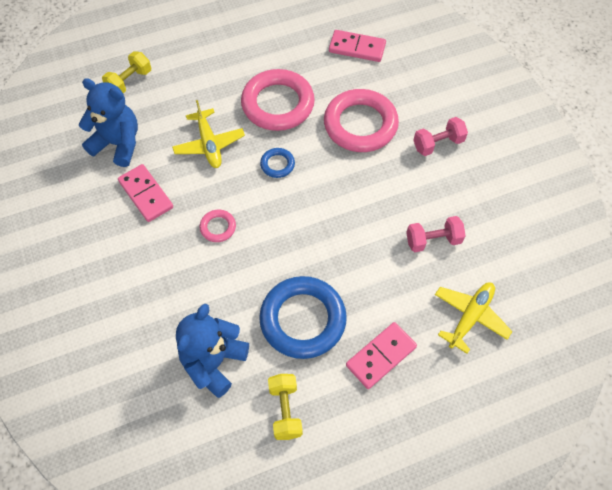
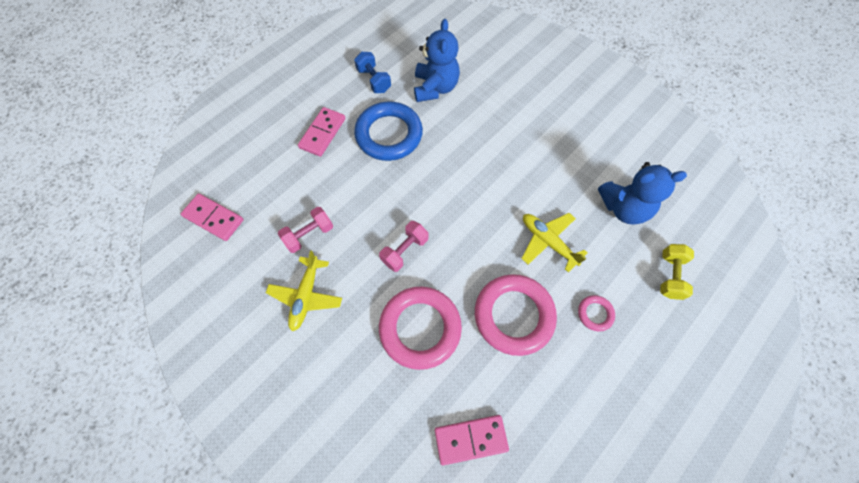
camera: 155 degrees right, 5 degrees up
pink domino [118,164,173,222] -> pink domino moved to [181,193,244,241]
pink ring [199,210,236,242] -> pink ring moved to [578,295,615,331]
blue ring [260,148,295,178] -> none
yellow dumbbell [268,374,303,440] -> blue dumbbell [354,52,391,93]
pink dumbbell [413,117,468,156] -> pink dumbbell moved to [379,221,428,272]
yellow plane [435,282,513,354] -> yellow plane moved to [266,251,342,331]

